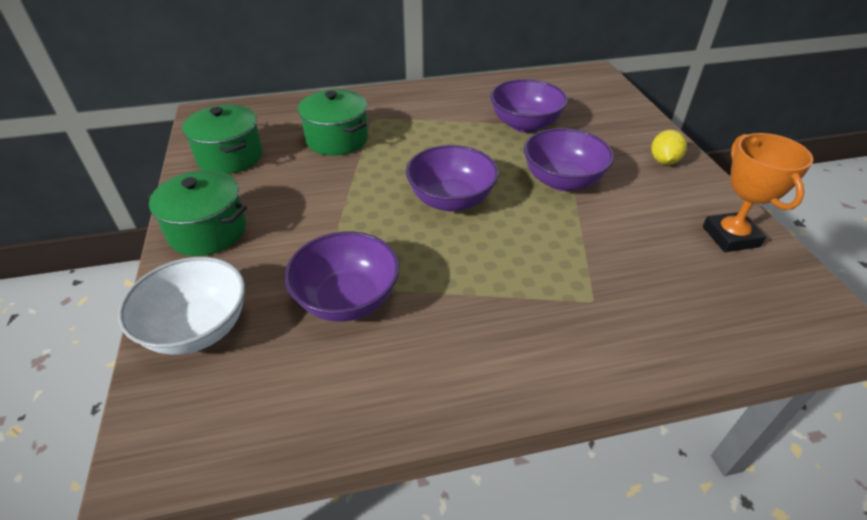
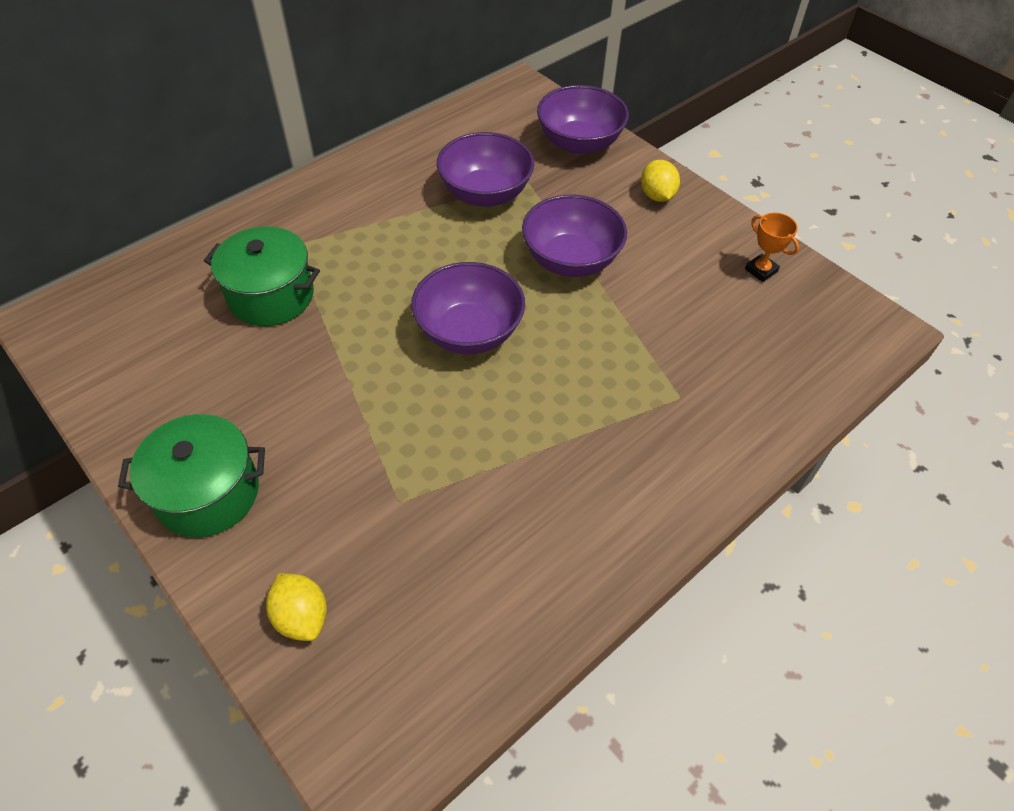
camera: 30 degrees left, 10 degrees up
white bowl [118,257,245,355] -> yellow lemon [266,573,327,641]
green pot [182,105,263,174] -> none
purple bowl [285,232,400,322] -> purple bowl moved to [537,85,629,155]
orange trophy [703,133,813,252] -> orange trophy [745,212,799,282], size x0.56

